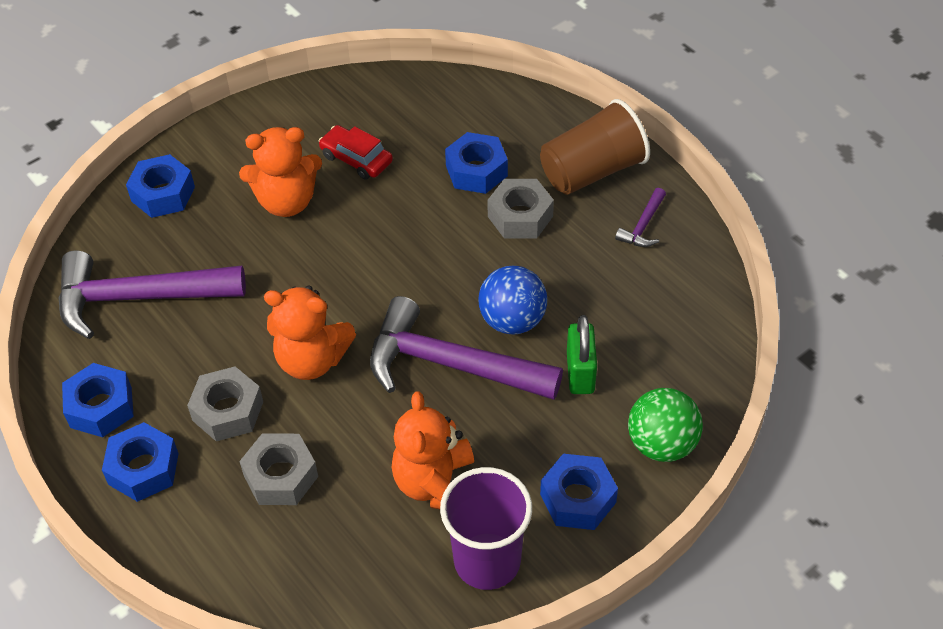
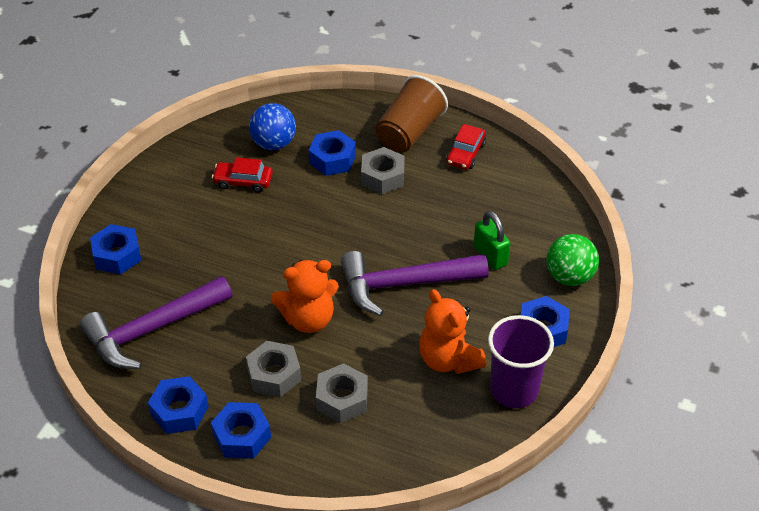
camera: 30 degrees left, 5 degrees down
orange teddy bear [239,127,322,217] -> none
blue ball [478,266,547,335] -> blue ball moved to [249,103,296,150]
purple hammer [615,188,666,247] -> red car [446,124,486,170]

